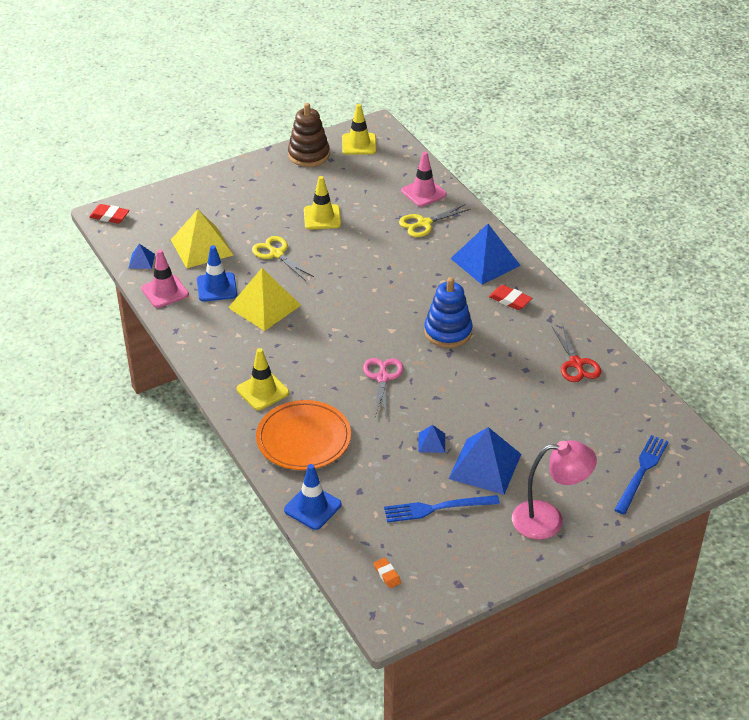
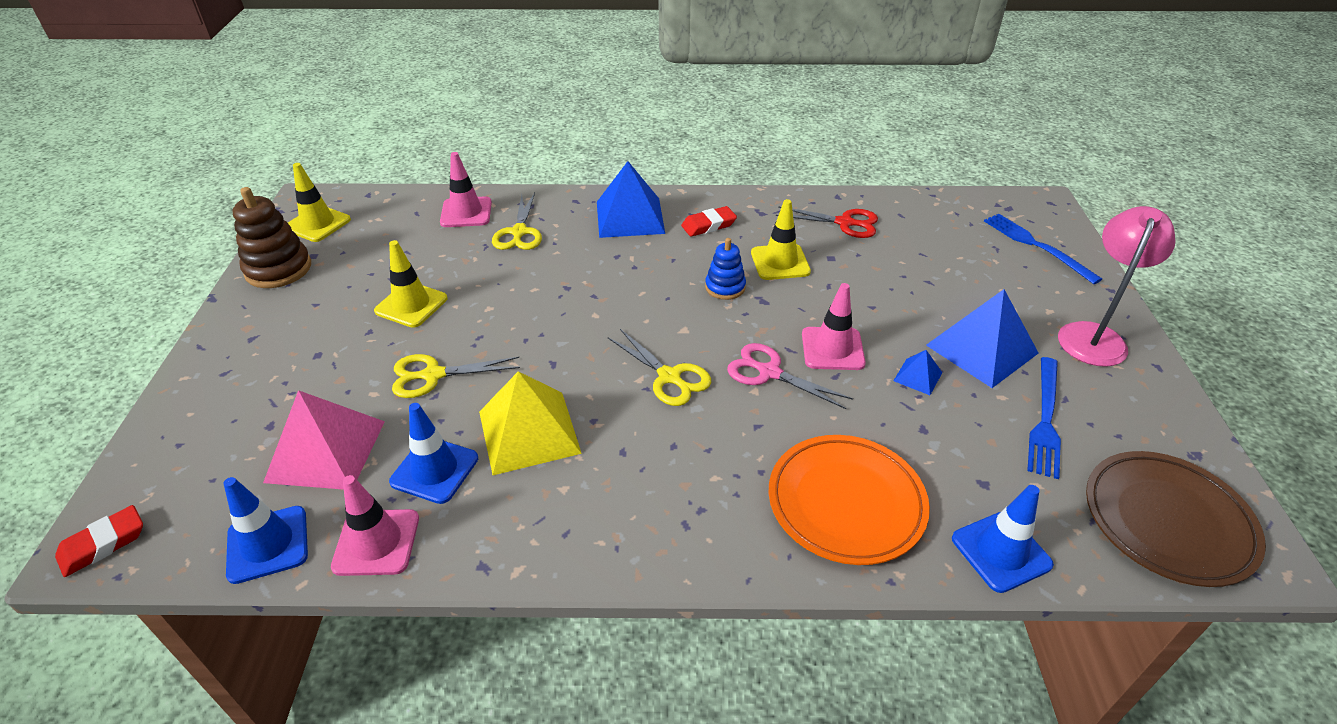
camera: 60 degrees left, 0 degrees up
blue pyramid [129,244,155,269] -> blue traffic cone [223,477,308,584]
yellow pyramid [171,209,233,268] -> pink pyramid [263,390,385,490]
yellow traffic cone [236,348,289,410] -> yellow traffic cone moved to [751,199,811,280]
orange eraser [374,558,401,588] -> brown plate [1086,451,1266,587]
blue stacking toy [424,277,473,348] -> blue stacking toy [705,238,746,300], size x0.62
none -> yellow scissors [608,329,711,406]
none -> pink traffic cone [802,283,866,370]

